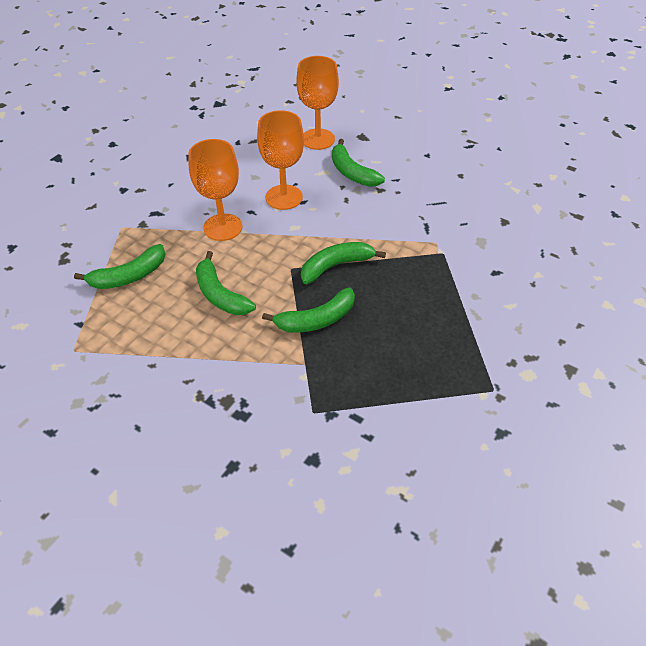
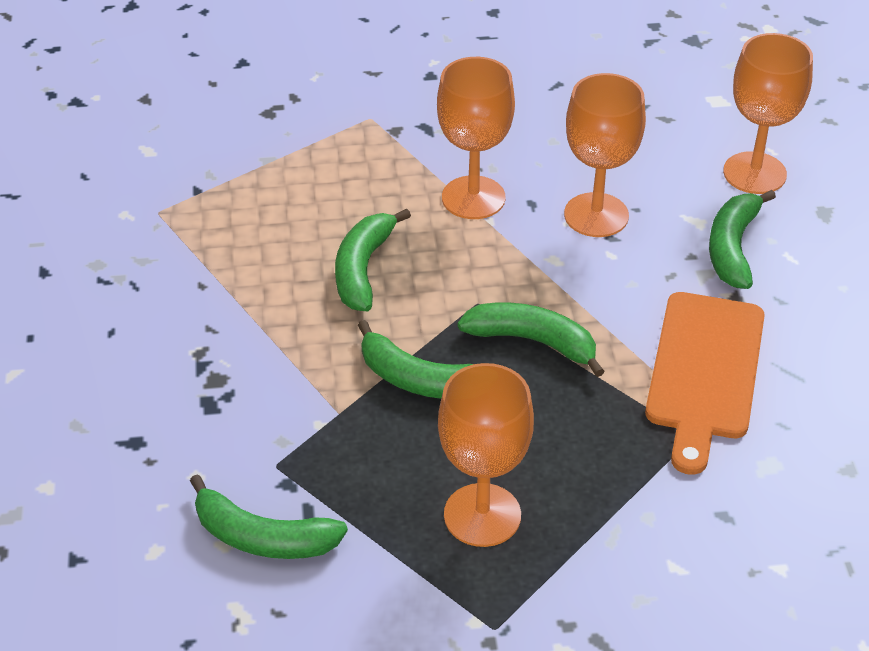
camera: 50 degrees right, 5 degrees down
green banana [74,244,166,289] -> green banana moved to [190,474,348,559]
none -> orange goblet [438,363,534,547]
none -> orange cutting board [645,292,765,475]

